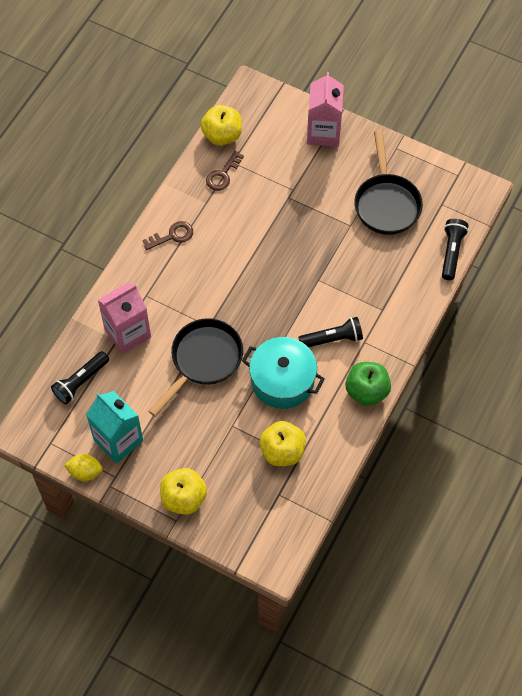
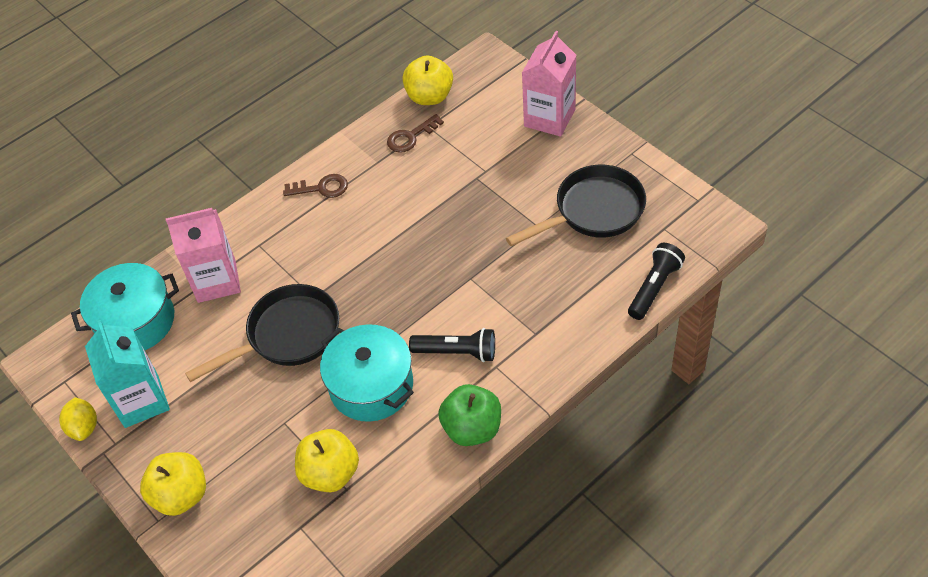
camera: 25 degrees right, 10 degrees down
black flashlight [51,351,109,404] -> turquoise pot [71,263,179,350]
yellow lemon [64,454,103,481] -> yellow lemon turned 45 degrees clockwise [59,397,97,441]
black pan [354,130,423,235] -> black pan turned 135 degrees counterclockwise [506,165,646,247]

